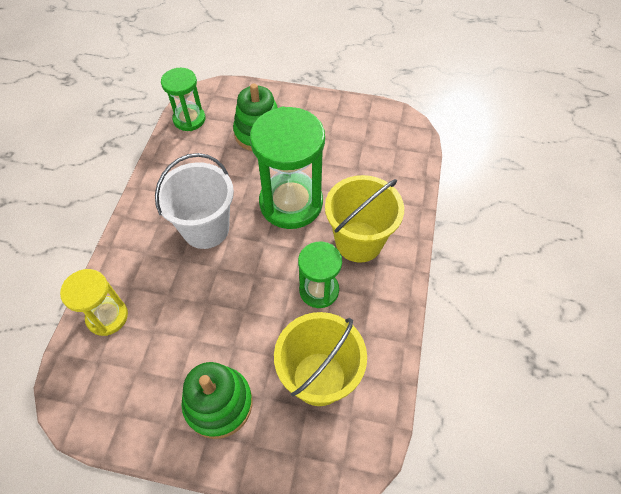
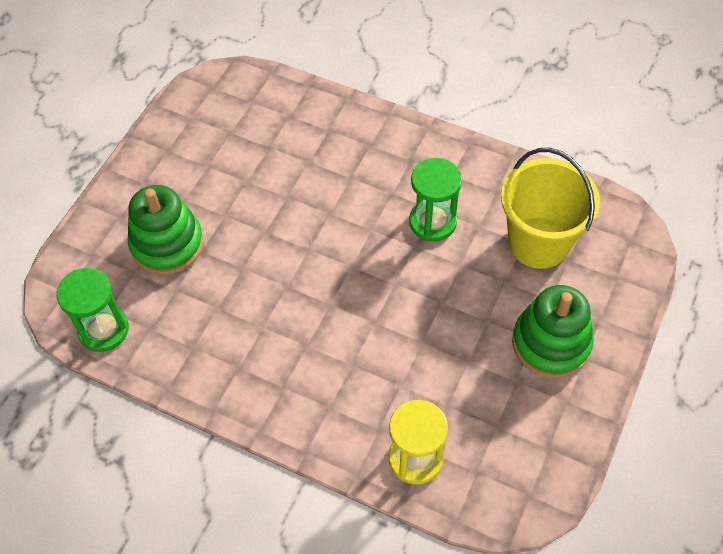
camera: 75 degrees left, 0 degrees up
white bucket [155,153,234,249] -> none
green hourglass [250,107,325,229] -> none
yellow bucket [325,175,404,263] -> none

